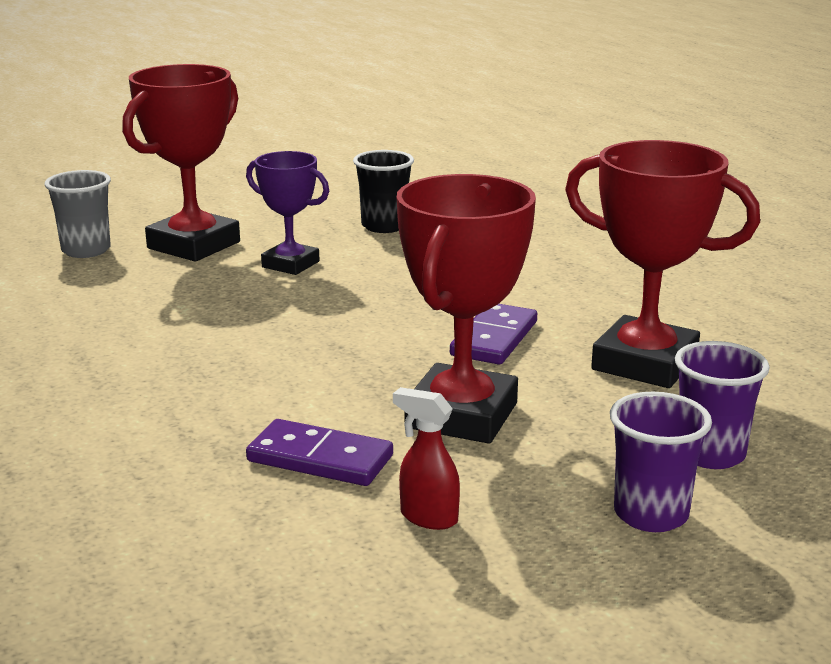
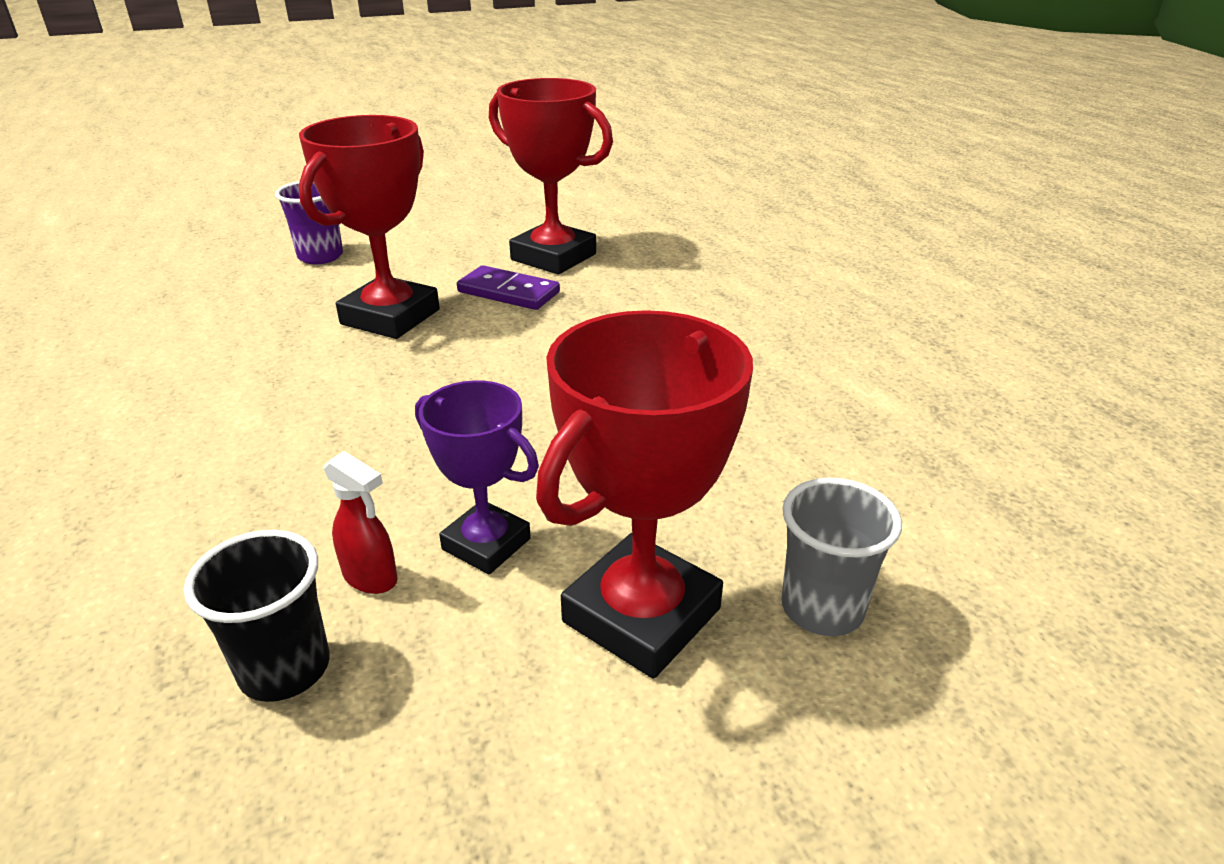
camera: 175 degrees left, 10 degrees up
red spray bottle [393,387,460,530] -> red spray bottle moved to [324,451,398,594]
purple domino [450,304,537,365] -> none
red trophy [565,140,760,388] -> red trophy moved to [489,78,613,274]
purple cup [675,341,770,469] -> none

